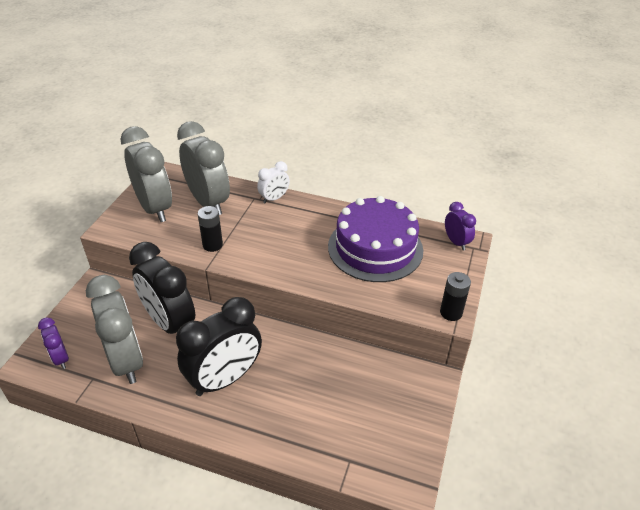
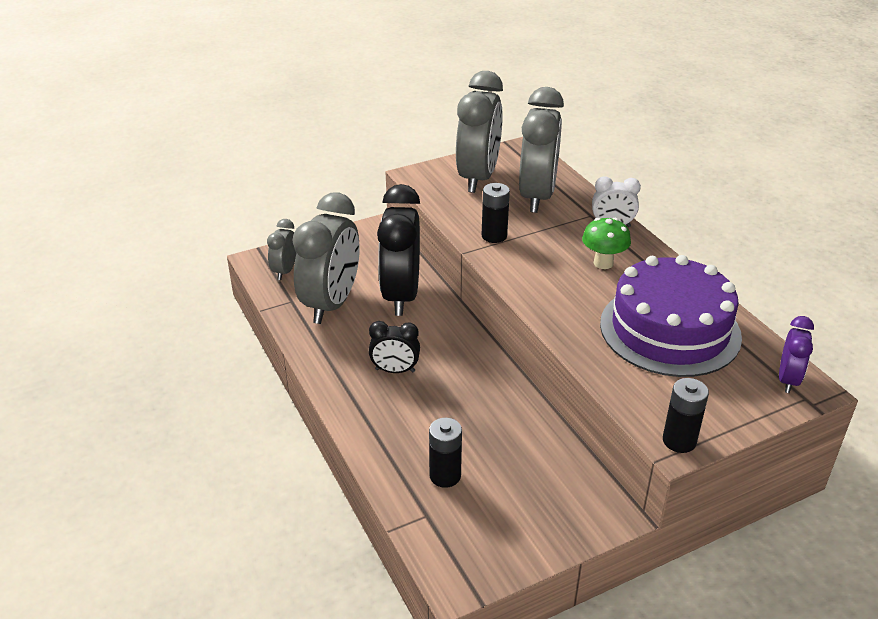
camera: 45 degrees right, 5 degrees down
purple clock [38,318,69,369] -> grey clock [267,219,296,280]
black clock [176,297,262,396] -> black clock [369,321,420,373], size x0.50
none -> black battery [429,418,462,488]
none -> green mushroom [582,218,631,269]

